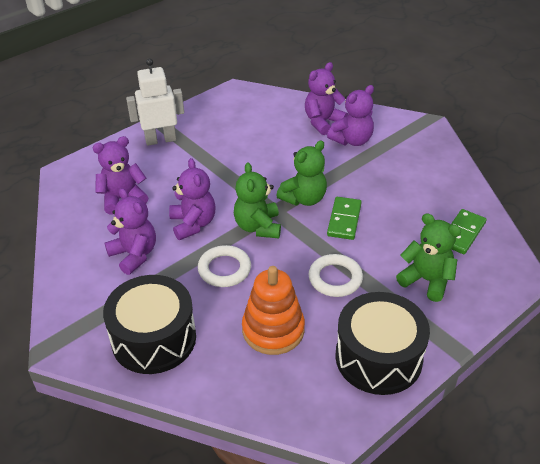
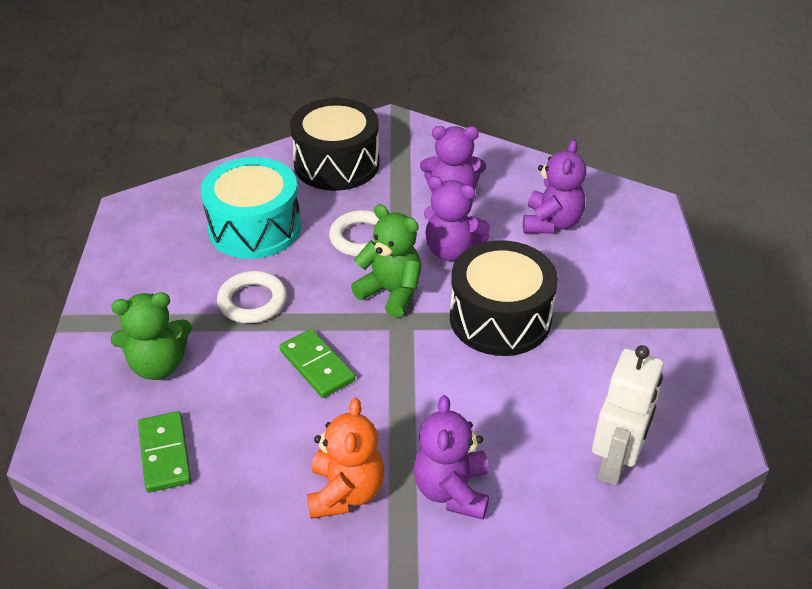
camera: 130 degrees right, 0 degrees up
white robot [126,58,184,146] -> white robot moved to [592,345,663,486]
orange stacking toy [242,266,305,355] -> turquoise drum [201,157,301,259]
green teddy bear [276,140,327,206] -> none
purple teddy bear [305,62,348,135] -> none
black drum [335,292,430,395] -> black drum moved to [450,240,558,356]
none -> orange teddy bear [307,398,384,519]

